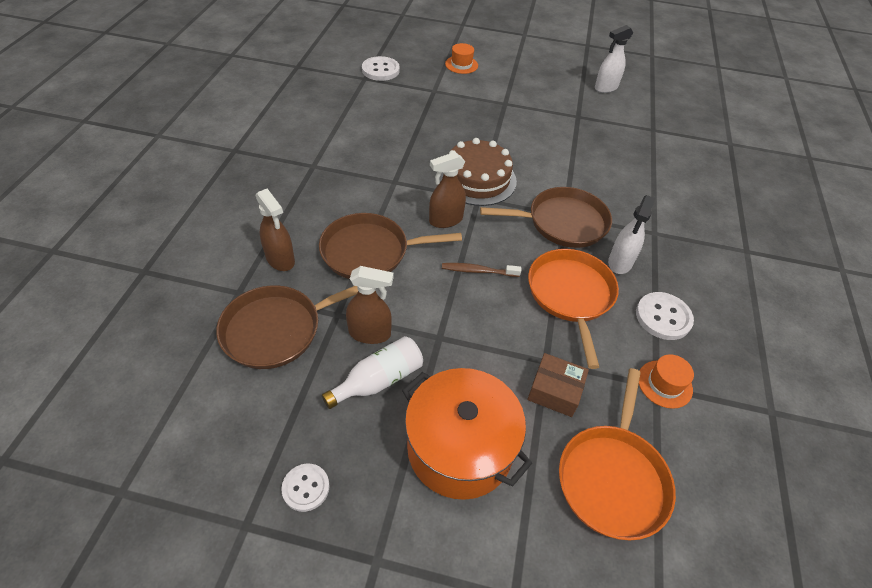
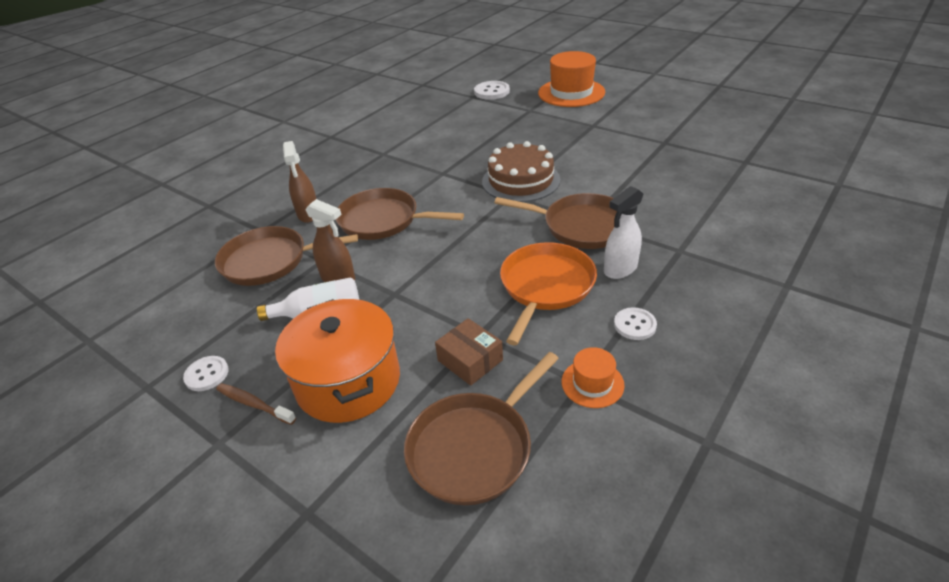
camera: 30 degrees right, 10 degrees down
brown spray bottle [429,152,466,228] -> none
brown toothbrush [442,263,521,277] -> brown toothbrush moved to [216,383,296,425]
orange hat [445,43,478,74] -> orange hat [538,51,605,107], size x2.01
orange pan [559,368,676,541] -> brown pan [404,352,559,505]
white spray bottle [595,25,633,93] -> none
white button [636,292,694,340] -> white button [614,308,657,340], size x0.66

